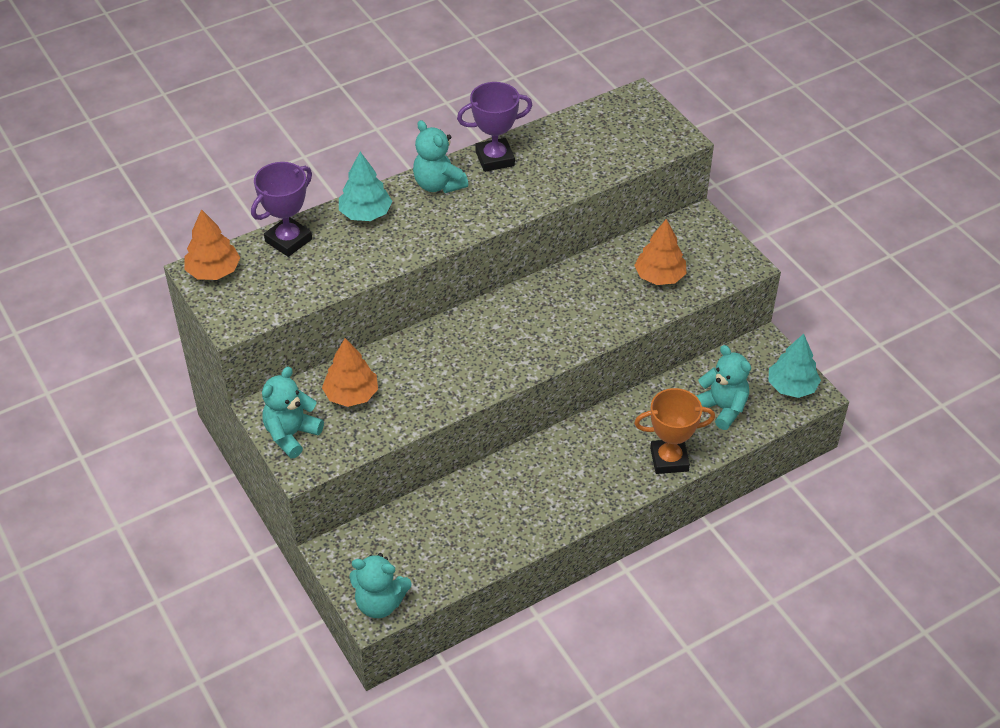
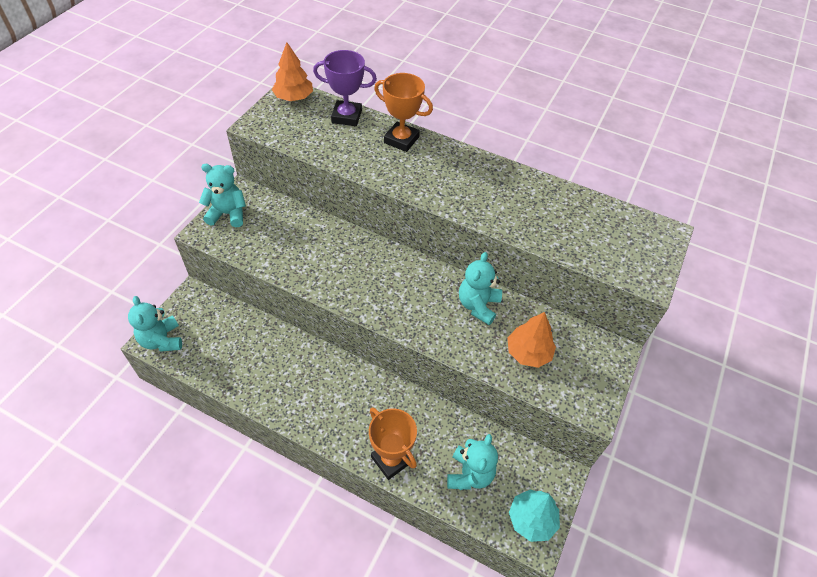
camera: 55 degrees right, 5 degrees up
orange tree [322,338,378,407] -> none
turquoise tree [339,152,392,221] -> orange trophy [374,73,433,152]
turquoise teddy bear [413,120,468,193] -> turquoise teddy bear moved to [459,252,502,325]
purple trophy [457,82,533,172] -> none

